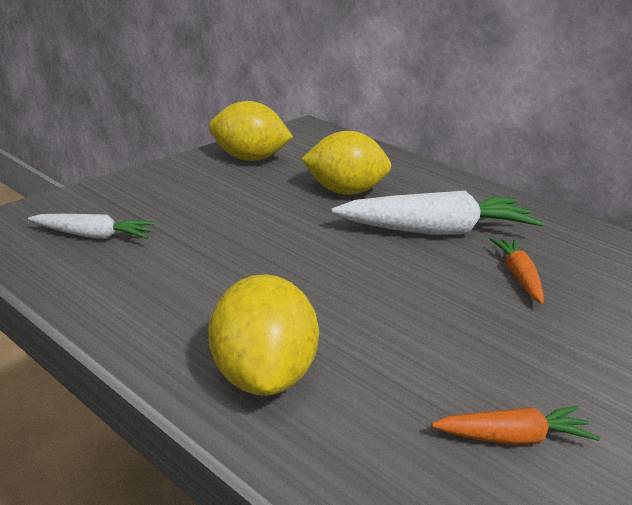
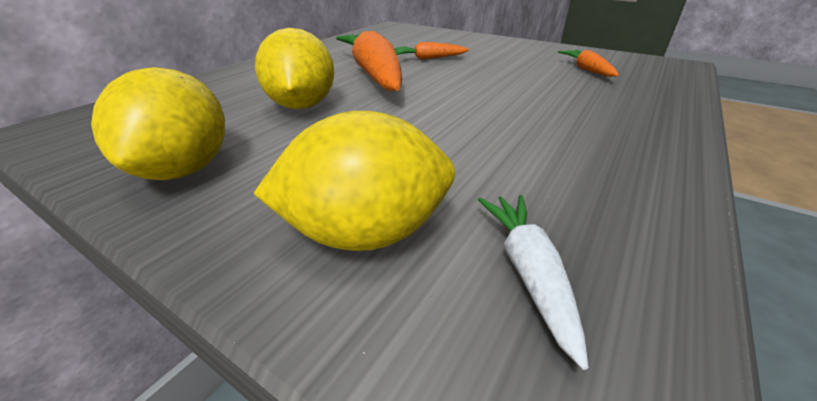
camera: 90 degrees left, 5 degrees up
yellow lemon [208,274,319,396] -> yellow lemon moved to [253,111,455,251]
white carrot [331,191,544,235] -> orange carrot [336,31,402,91]

